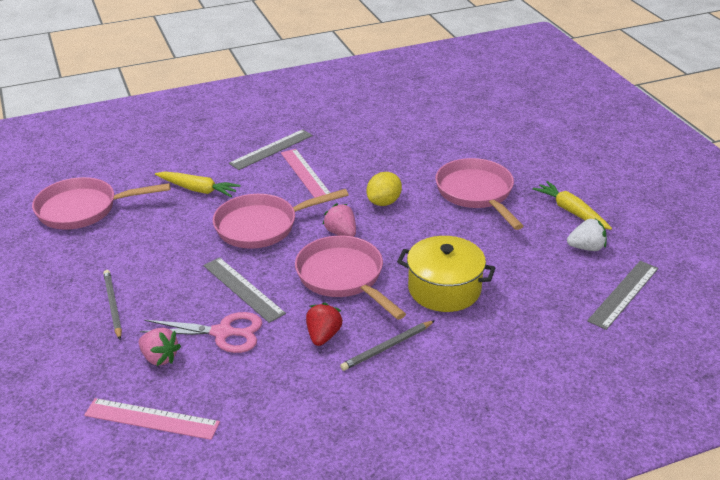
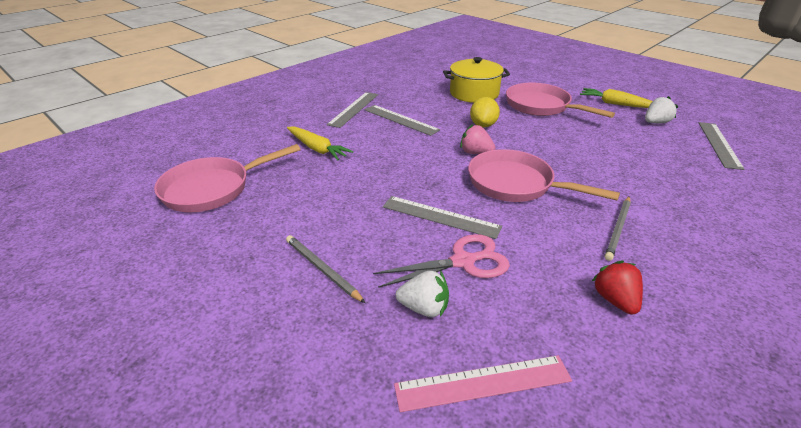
camera: 25 degrees left, 0 degrees up
pink strawberry [139,328,181,366] -> white strawberry [396,270,449,317]
yellow carrot [155,171,241,197] -> yellow carrot turned 45 degrees clockwise [287,126,353,160]
pink pan [213,189,348,249] -> none
pink ruler [281,149,330,198] -> grey ruler [364,105,440,136]
red strawberry [306,303,343,346] -> red strawberry moved to [591,261,643,315]
yellow pot [397,236,495,312] -> yellow pot moved to [443,57,510,103]

